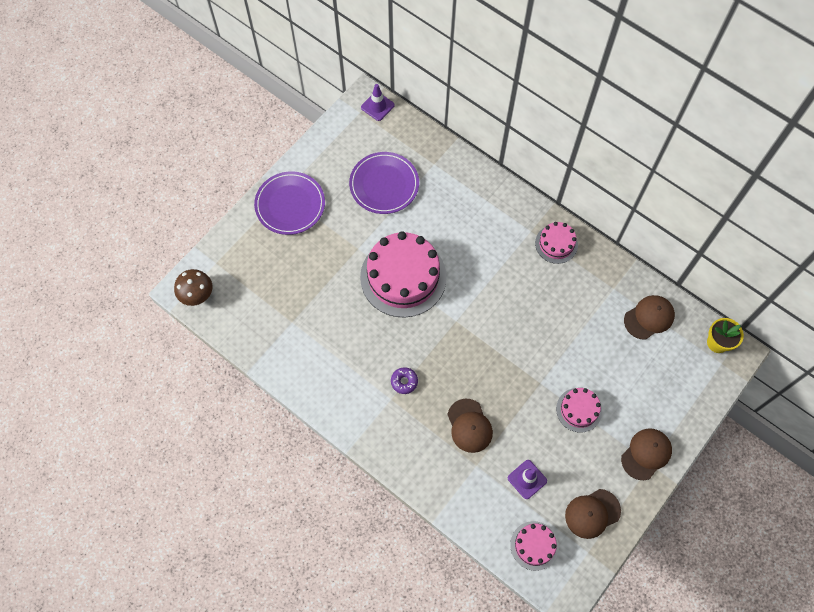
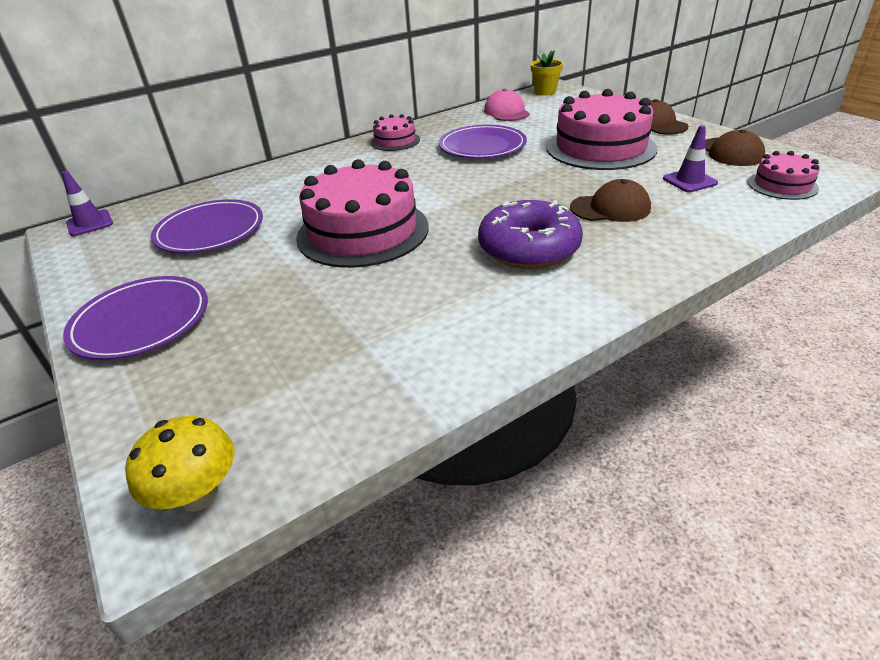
camera: 70 degrees left, 30 degrees down
brown mushroom [174,269,212,306] -> yellow mushroom [125,416,234,512]
purple donut [391,367,418,394] -> purple donut [478,200,583,269], size x2.35
pink cake [556,388,602,432] -> pink cake [547,89,658,170], size x2.00
brown cap [624,295,675,340] -> pink cap [484,88,530,121]
none -> purple plate [439,125,527,159]

